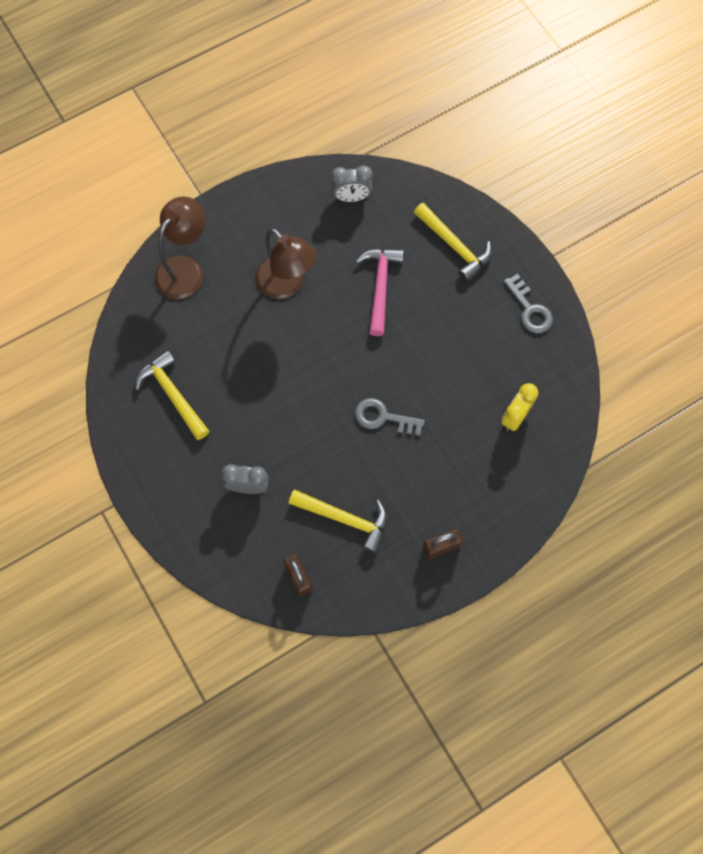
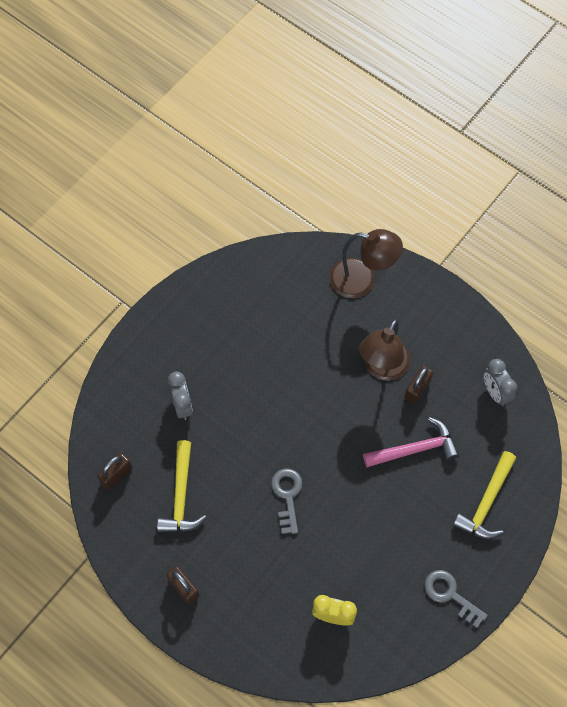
camera: 70 degrees right, 5 degrees down
yellow hammer [135,350,209,440] -> none
grey key [504,274,553,333] -> grey key turned 90 degrees clockwise [424,570,488,628]
none -> brown padlock [404,366,433,404]

